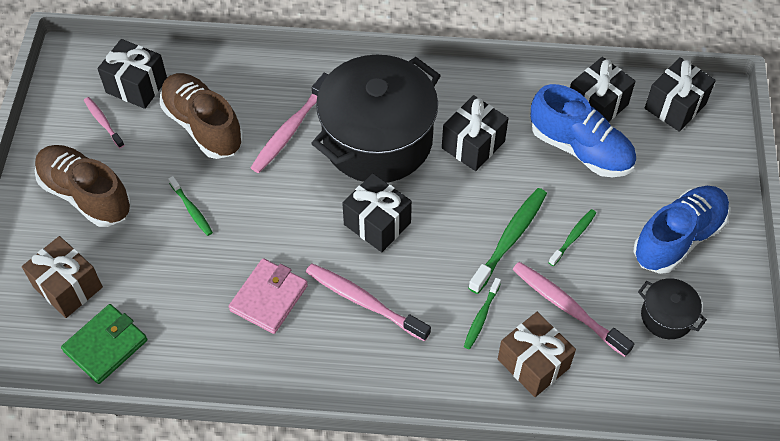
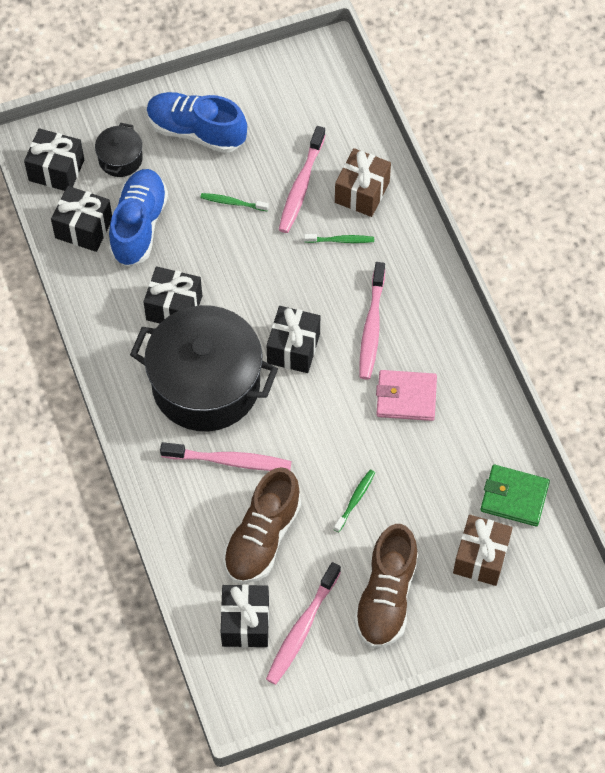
camera: 115 degrees left, 5 degrees up
pink toothbrush [84,97,124,148] -> pink toothbrush [266,562,341,685], size x1.76
green toothbrush [468,188,547,294] -> none
black pot [638,278,707,339] -> black pot moved to [95,123,143,177]

